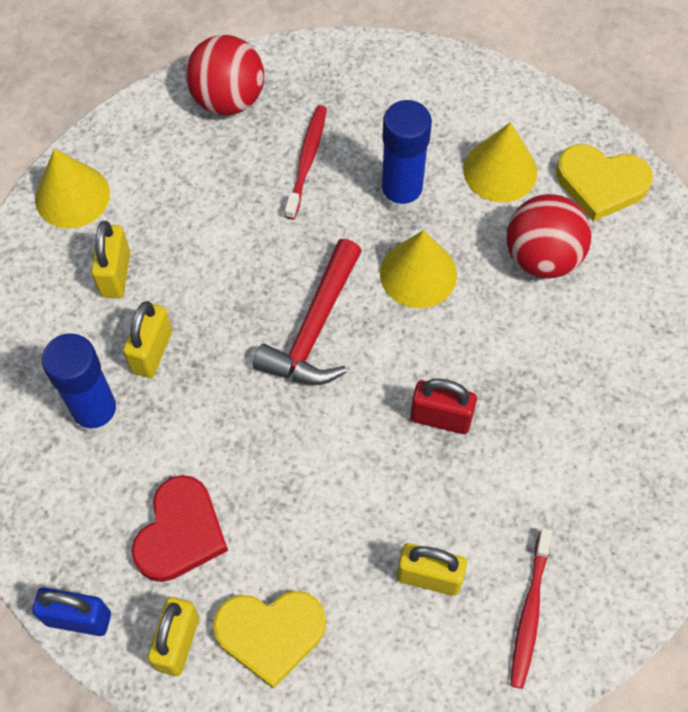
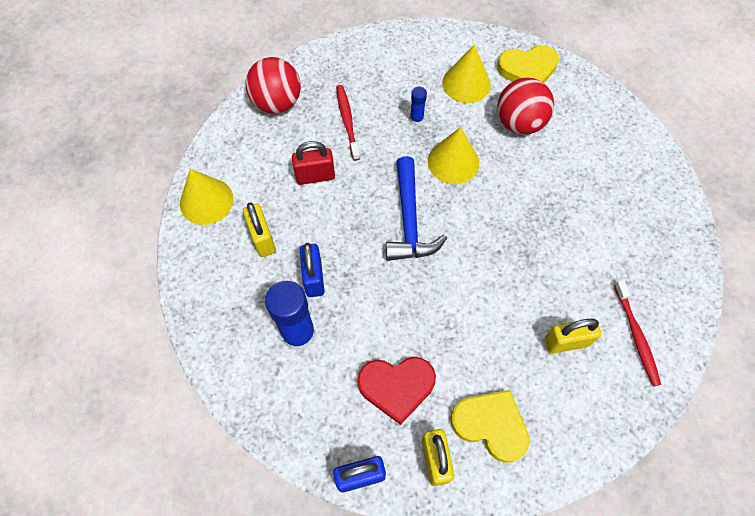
camera: 25 degrees left, 0 degrees up
yellow padlock [123,301,172,378] -> blue padlock [300,243,325,297]
red heart [131,475,228,582] -> red heart turned 90 degrees clockwise [357,357,436,425]
yellow heart [213,591,326,689] -> yellow heart turned 120 degrees counterclockwise [451,390,530,463]
red hammer [253,239,362,385] -> blue hammer [386,156,447,261]
blue glue stick [381,100,432,213] -> blue glue stick [410,87,427,125], size x0.49
red padlock [410,379,477,434] -> red padlock moved to [292,141,335,185]

